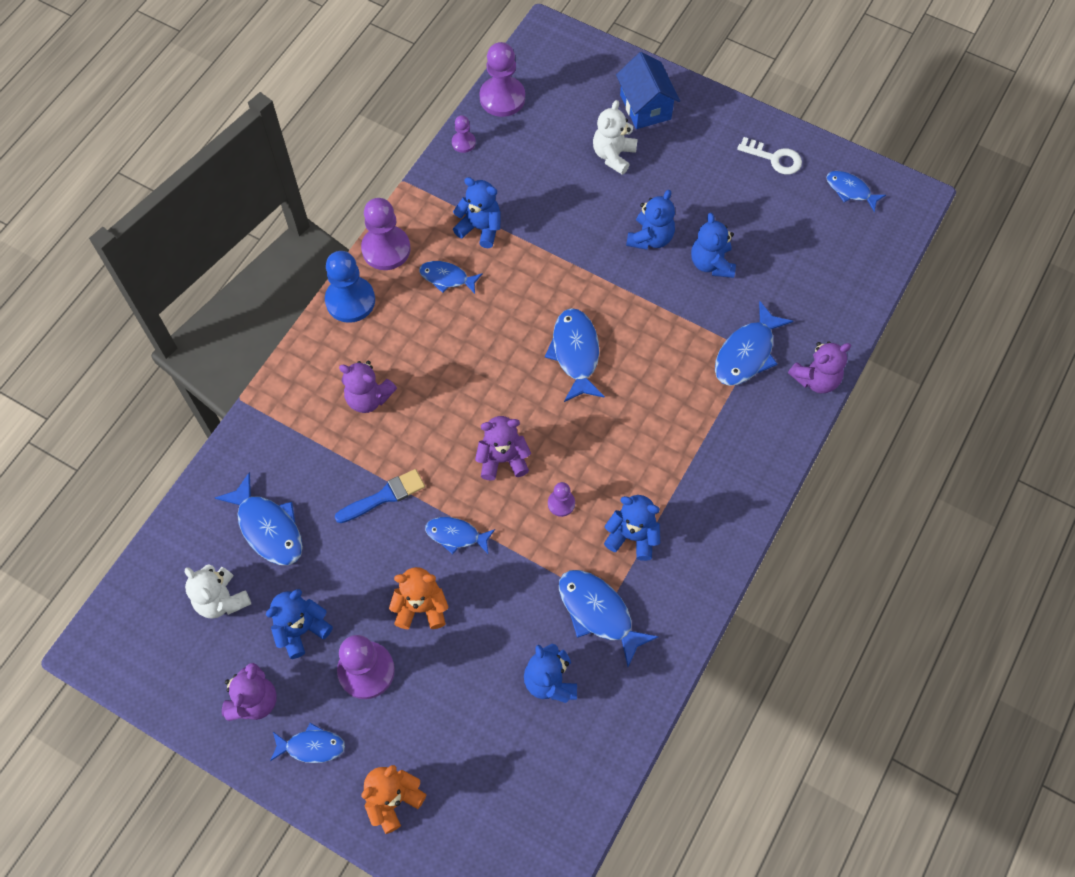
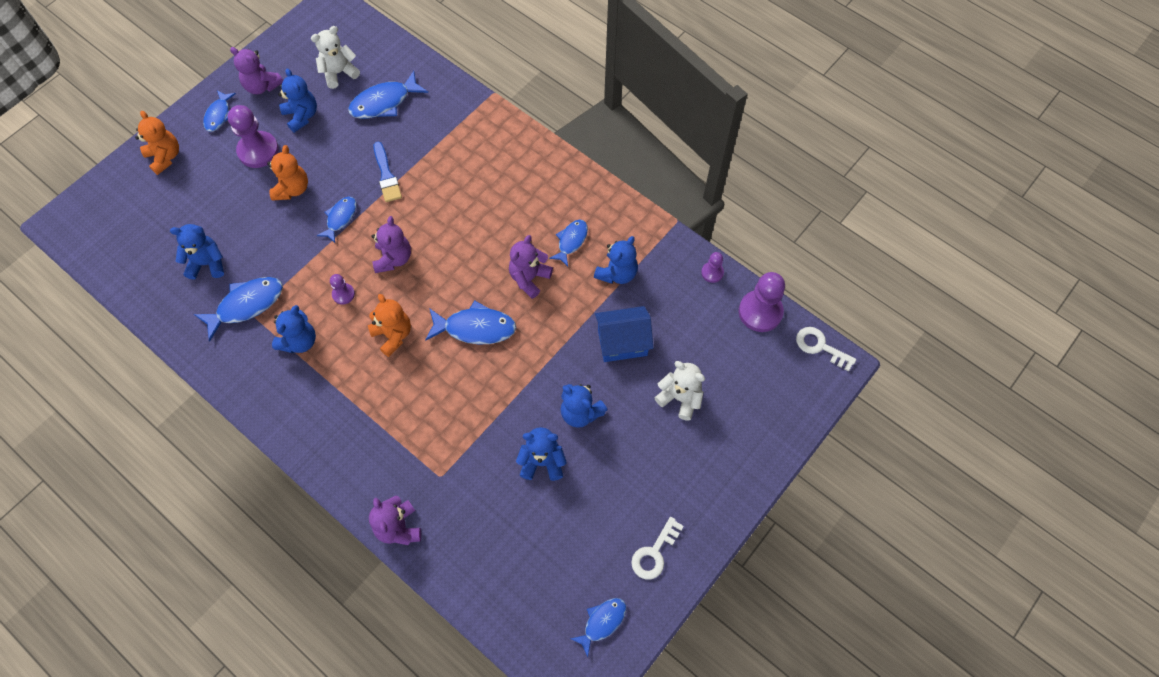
camera: 100 degrees right, 0 degrees up
blue pawn [325,251,375,323] -> none
purple teddy bear [339,361,397,413] -> purple teddy bear moved to [509,235,553,299]
purple pawn [361,198,411,270] -> none
blue house [616,52,680,129] -> blue house moved to [595,306,653,362]
blue fish [715,301,793,386] -> none
none -> orange teddy bear [368,294,411,357]
none -> white key [796,327,856,371]

